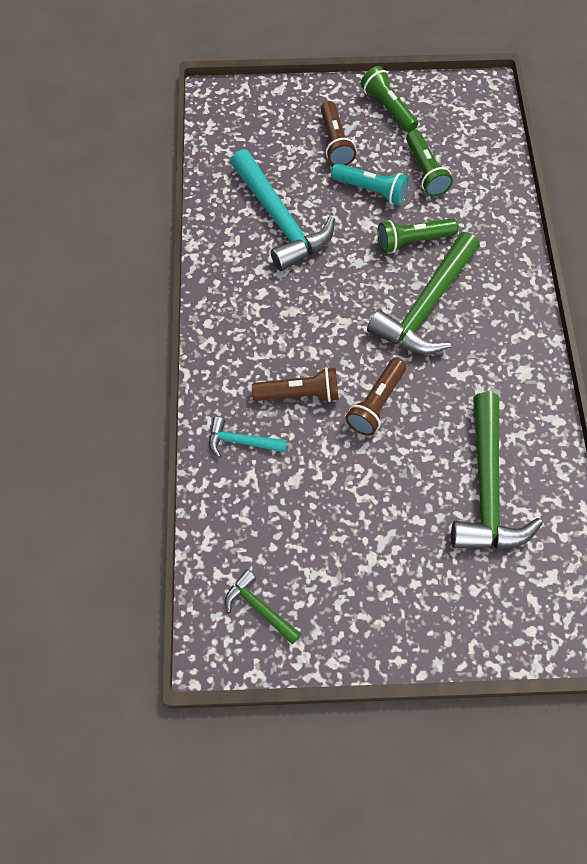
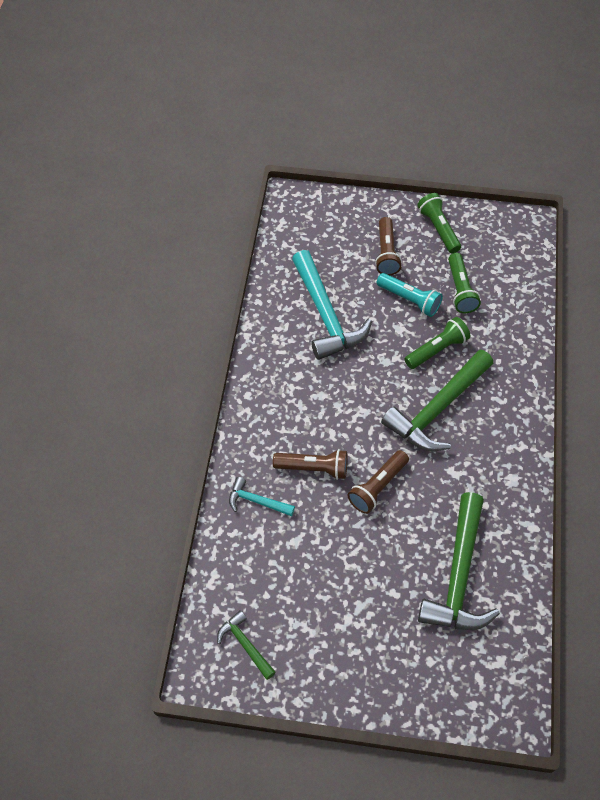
camera: 10 degrees right, 5 degrees down
green flashlight [378,218,458,253] -> green flashlight turned 150 degrees clockwise [405,317,470,369]

